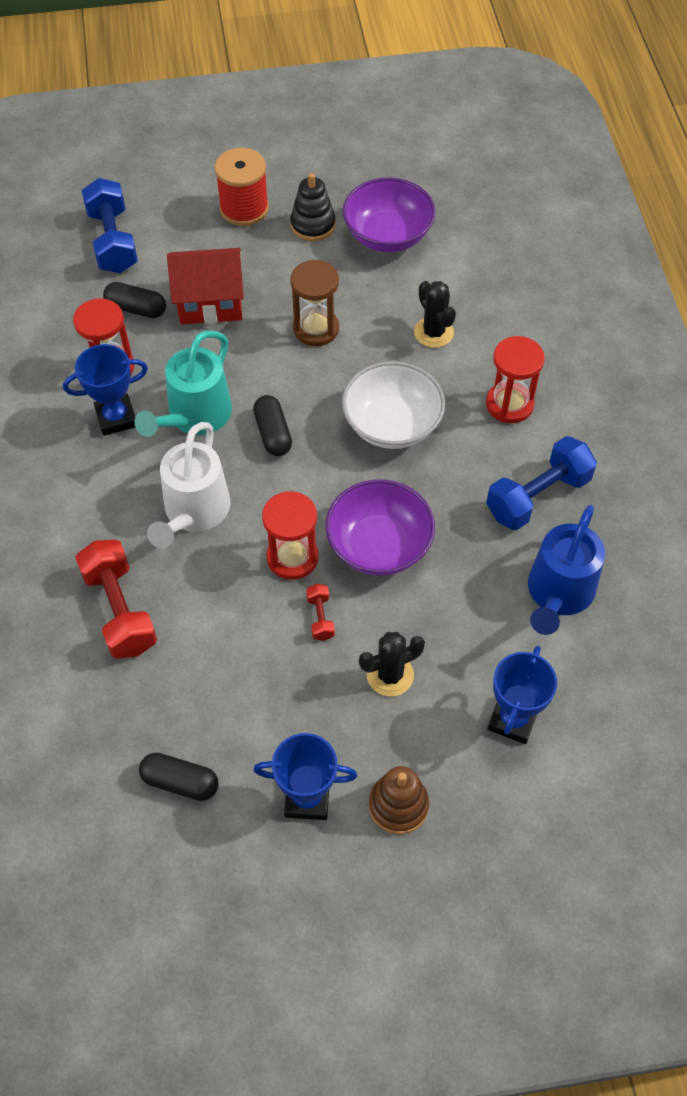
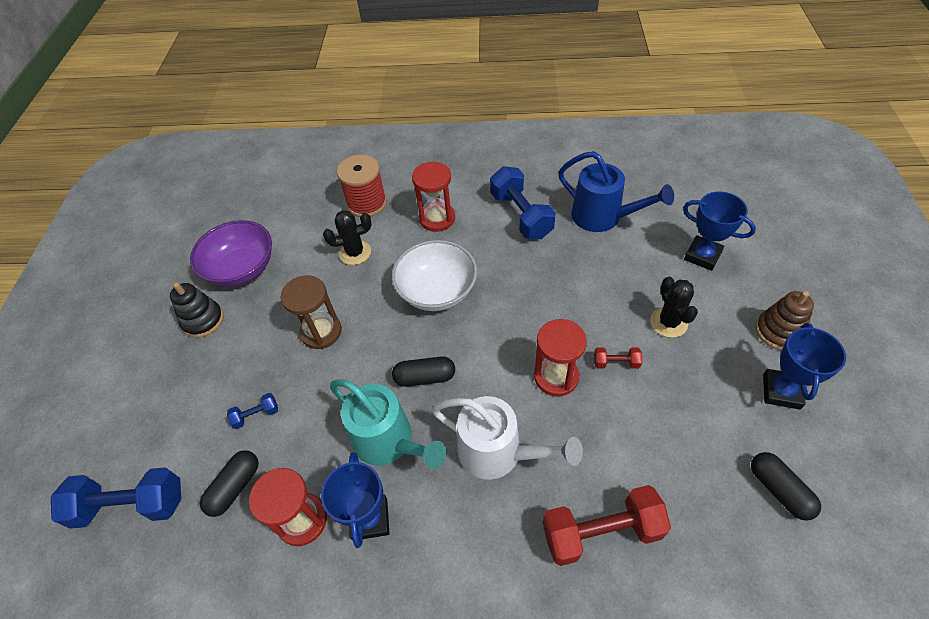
camera: 75 degrees left, 5 degrees down
black capsule [139,753,219,801] -> black capsule turned 60 degrees counterclockwise [751,452,821,521]
red house [167,248,244,324] -> blue dumbbell [227,393,278,429]
red spool [215,148,269,226] -> red spool moved to [337,155,387,217]
purple bowl [325,479,435,576] -> none

